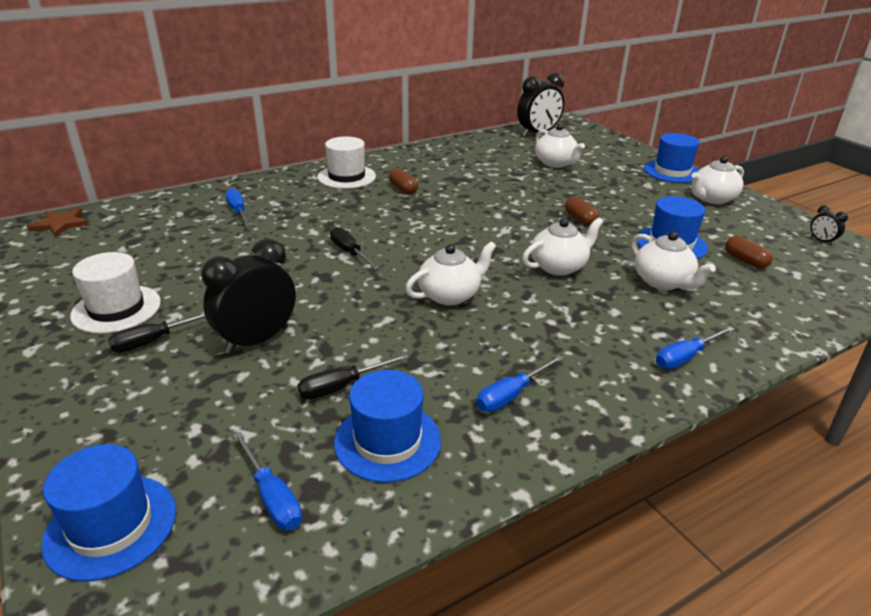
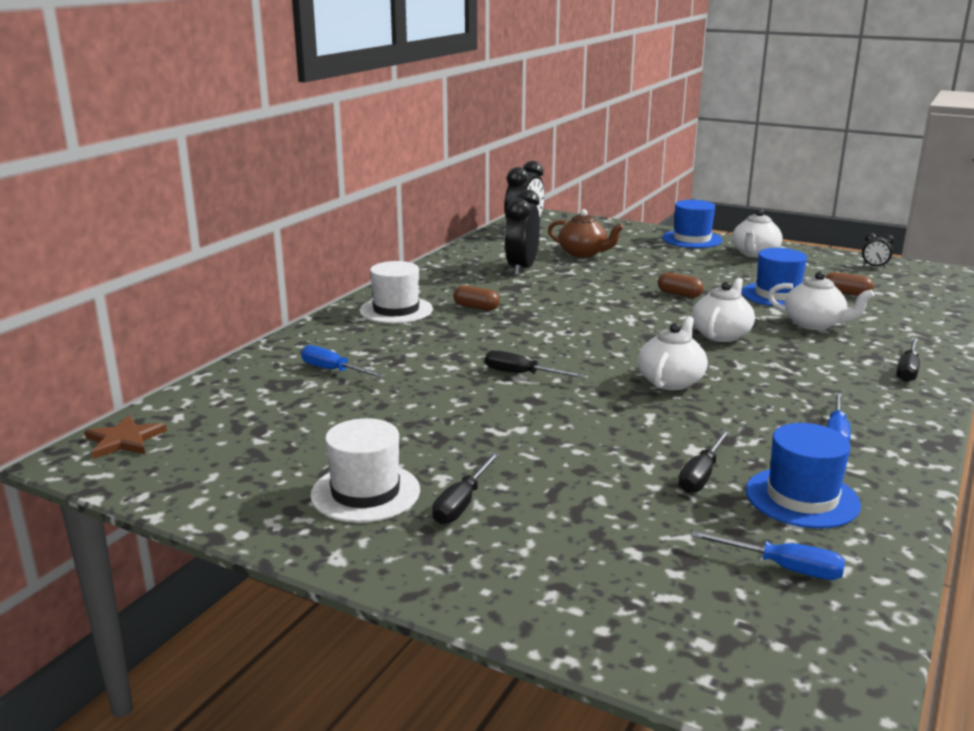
camera: 30 degrees left, 10 degrees down
blue hat [41,444,176,581] -> none
black clock [201,239,296,354] -> black clock moved to [505,189,540,276]
white teapot [535,124,585,168] -> brown teapot [548,209,624,257]
blue screwdriver [656,326,735,369] -> black screwdriver [896,338,920,382]

